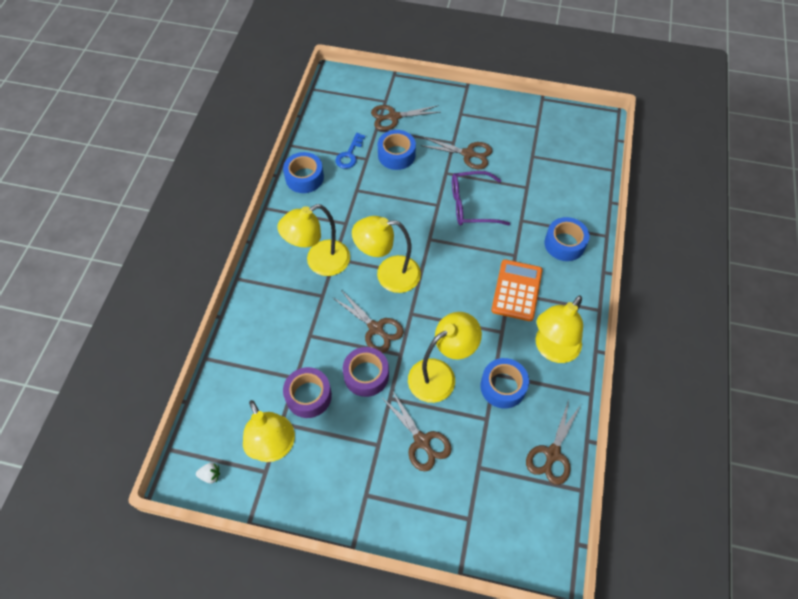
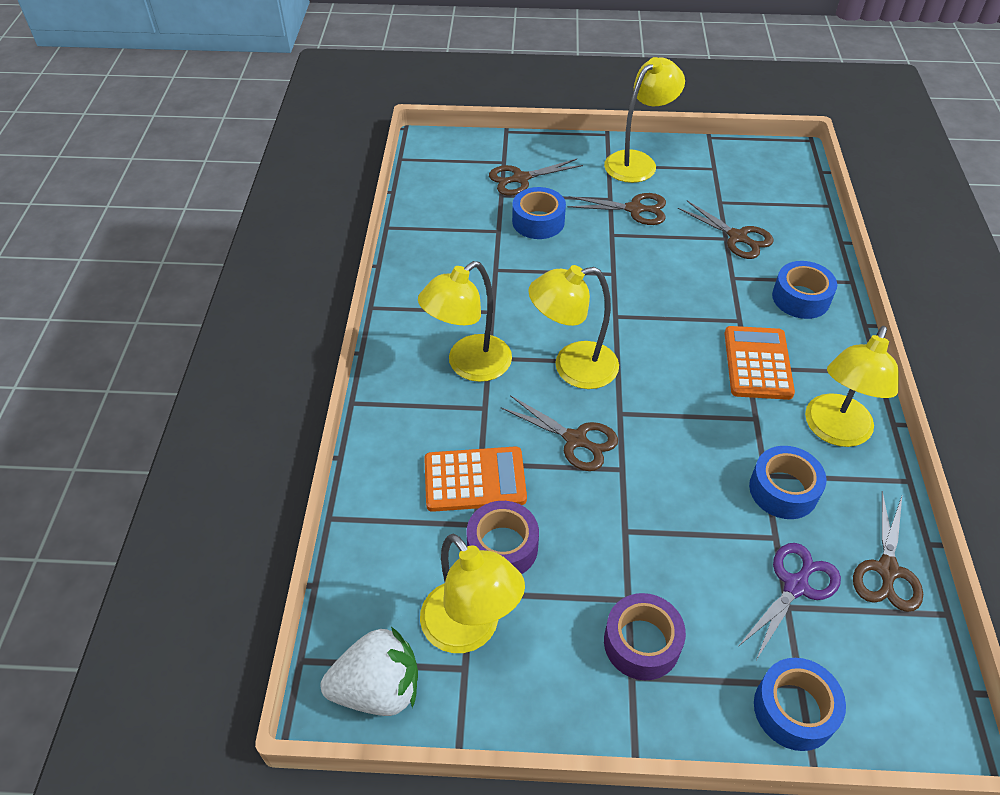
camera: 10 degrees left, 10 degrees down
white strawberry [196,462,220,484] -> white strawberry [321,627,418,716], size x2.47
blue tape [283,152,324,193] -> blue tape moved to [754,658,846,751]
blue key [336,133,365,169] -> none
purple tape [343,347,389,397] -> purple tape moved to [604,593,686,680]
brown scissors [382,391,452,471] -> brown scissors moved to [678,201,774,259]
yellow lamp [408,312,482,403] -> yellow lamp moved to [604,57,685,183]
purple glasses [452,171,510,226] -> none
none -> orange calculator [424,447,527,512]
none -> purple scissors [738,543,841,660]

